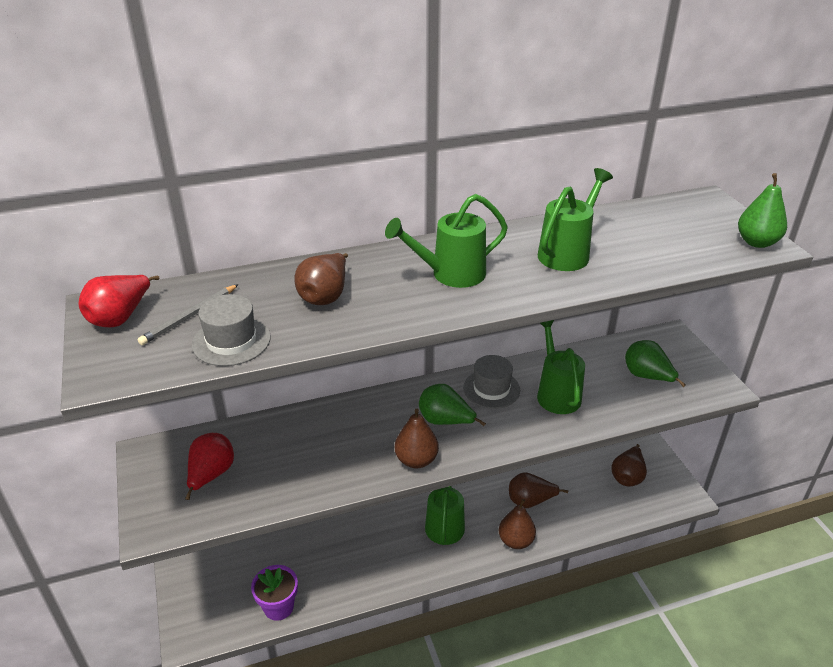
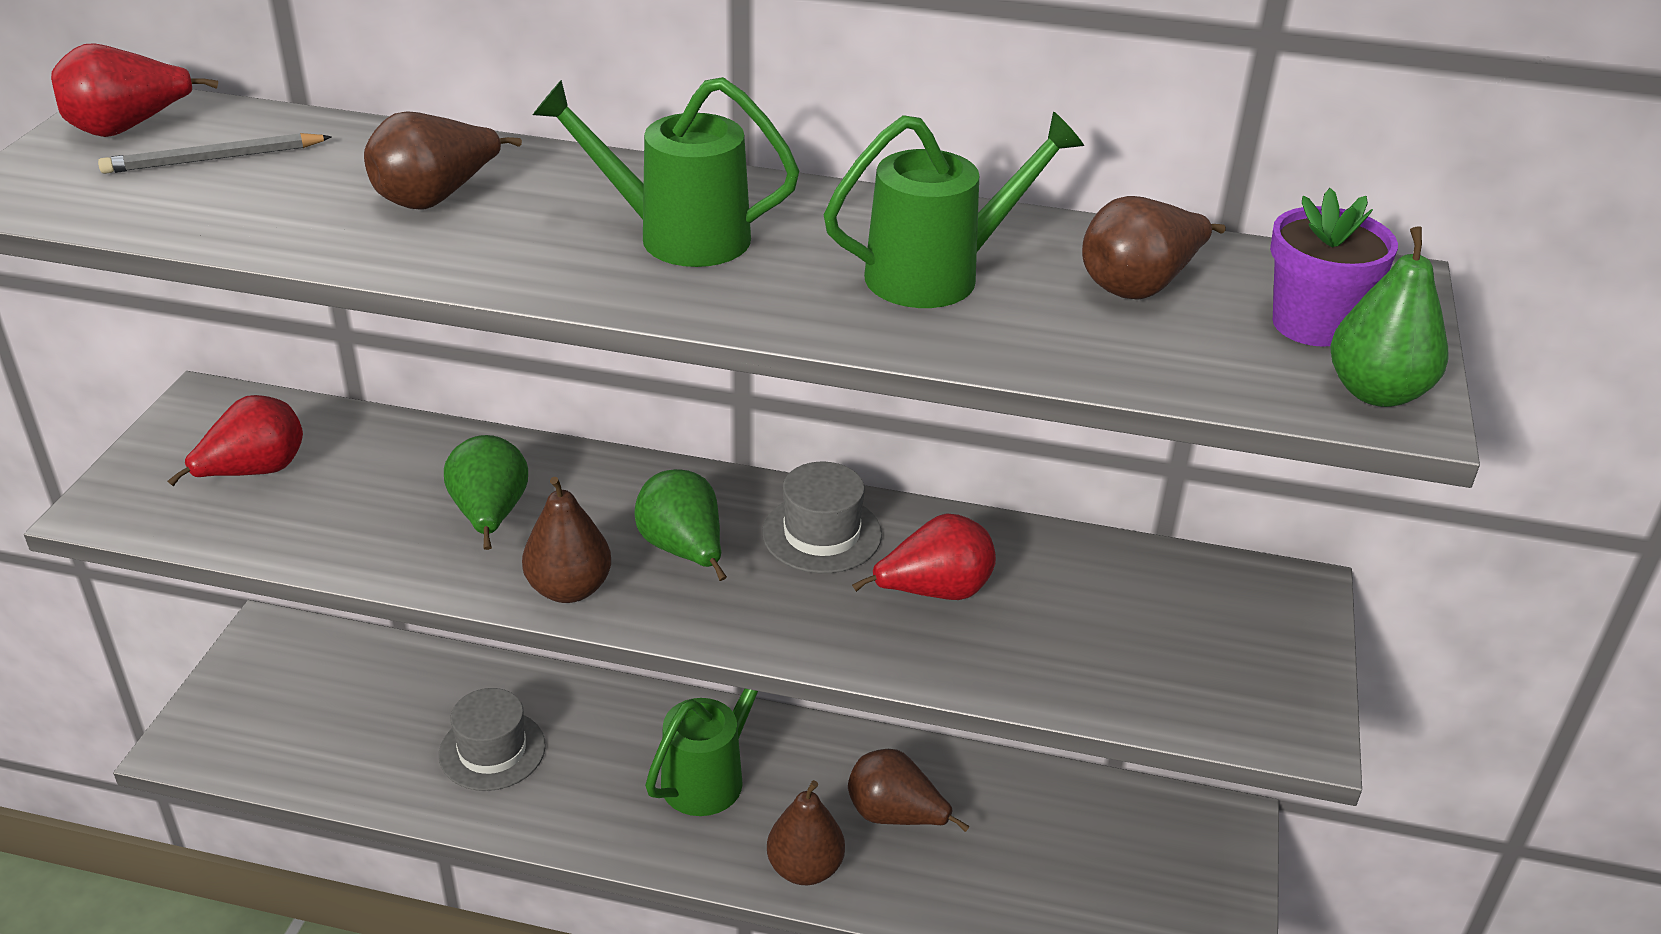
camera: 30 degrees right, 0 degrees up
grey hat [192,294,271,366] -> grey hat moved to [439,688,546,791]
purple flower pot [251,565,298,621] -> purple flower pot moved to [1270,188,1398,347]
green watering can [537,320,585,414] -> red pear [852,513,996,600]
brown pear [611,444,647,486] -> brown pear moved to [1082,196,1226,300]
green pear [625,340,686,387] -> green pear moved to [444,435,528,550]

